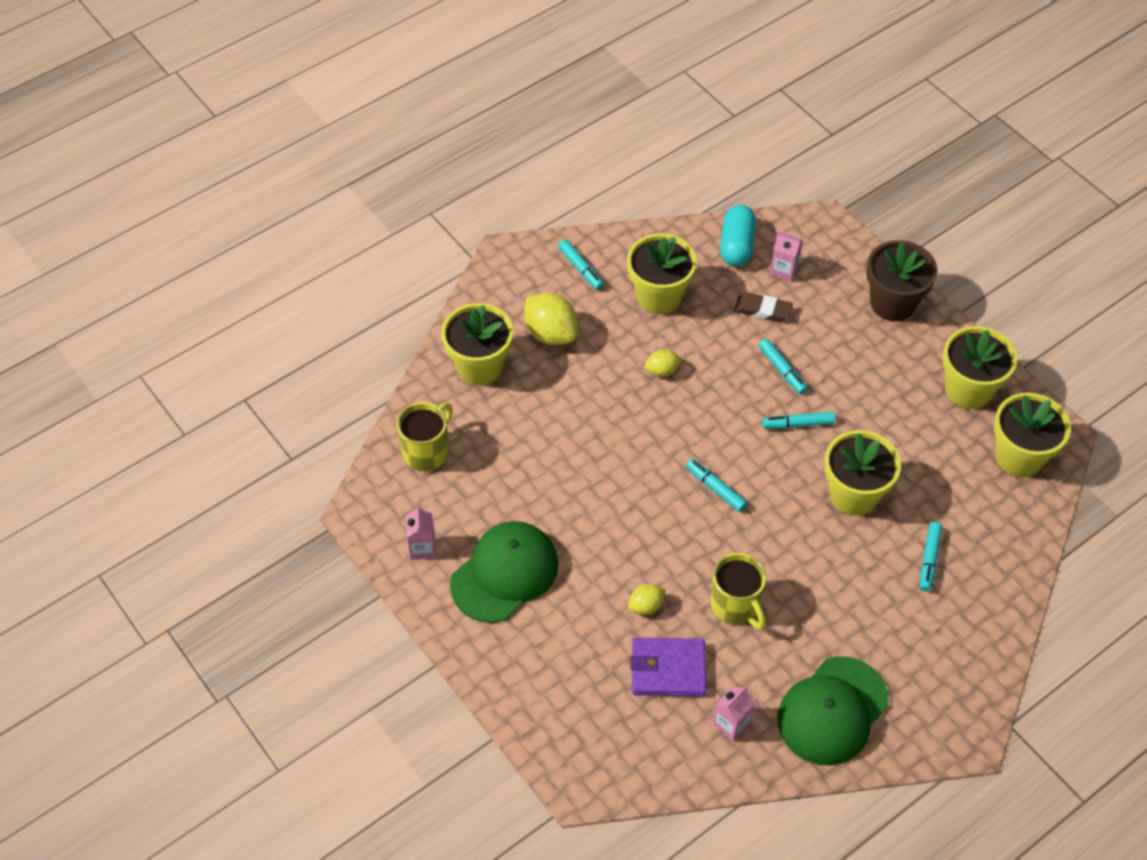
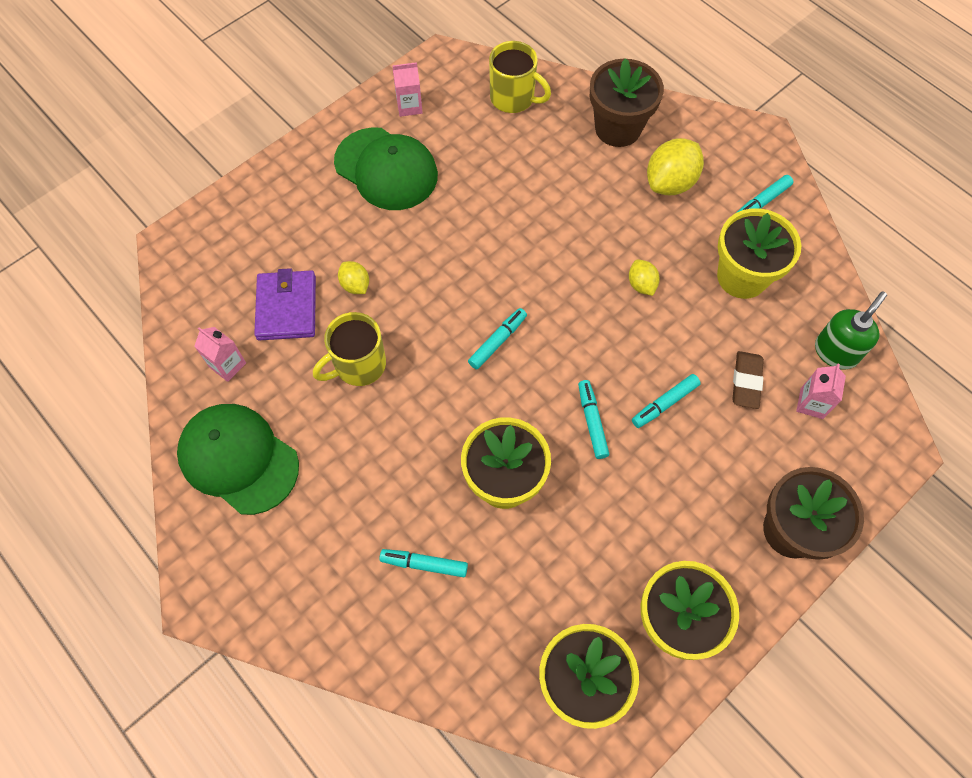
camera: 85 degrees right, 10 degrees up
yellow flower pot [441,303,513,386] -> brown flower pot [590,58,664,147]
turquoise capsule [720,205,756,266] -> green soap dispenser [815,291,887,369]

